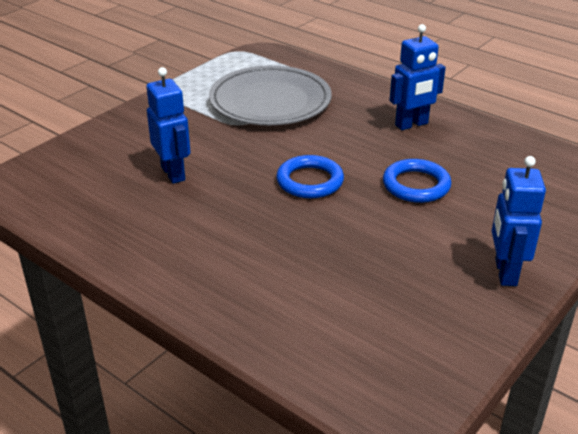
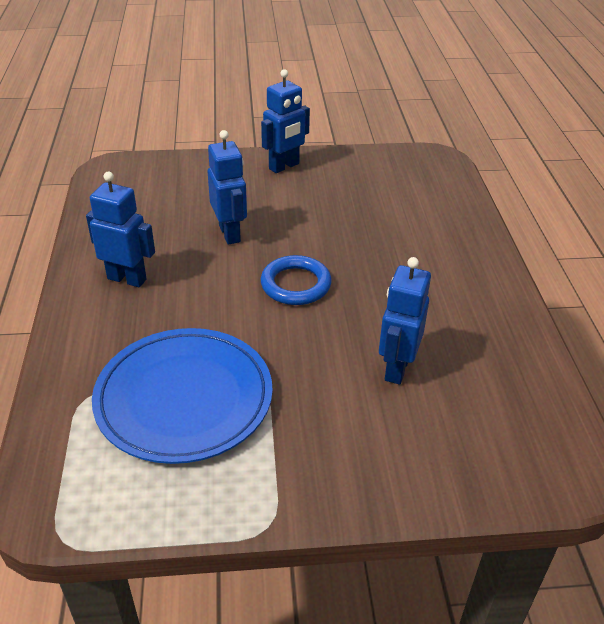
camera: 135 degrees left, 5 degrees up
grey plate [209,65,332,125] -> blue plate [92,328,273,464]
blue ring [383,159,451,203] -> blue robot [208,130,247,245]

